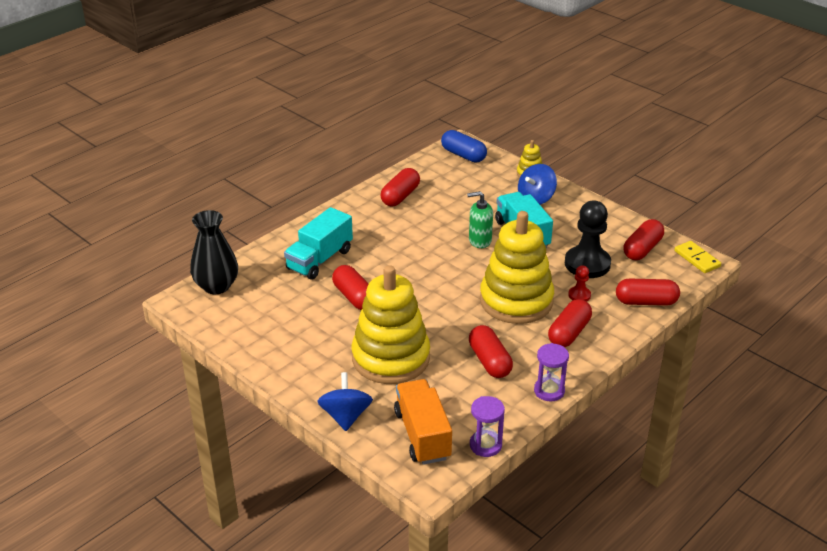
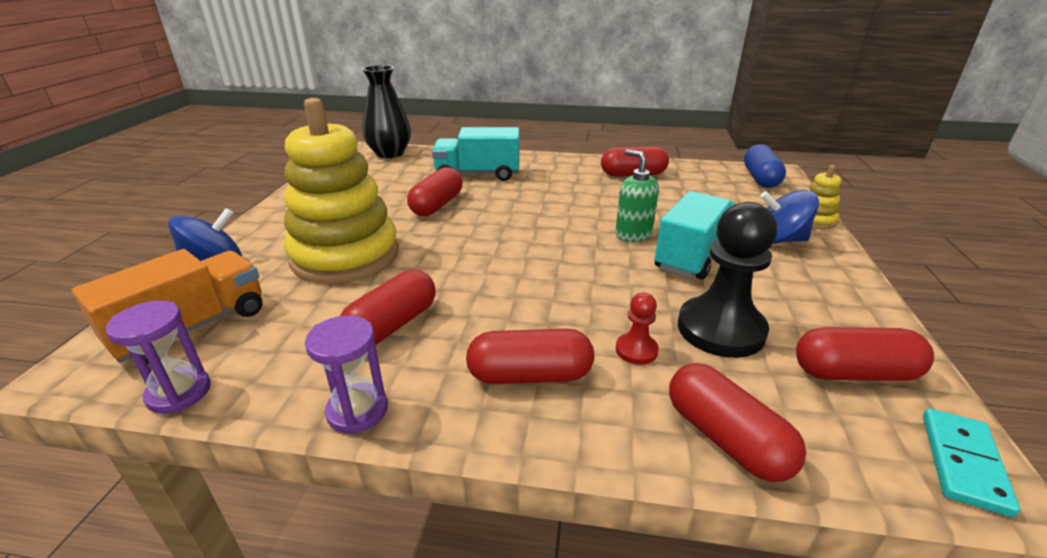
camera: 55 degrees right, 5 degrees down
yellow stacking toy [480,211,554,324] -> none
yellow domino [674,241,721,273] -> turquoise domino [923,408,1020,517]

